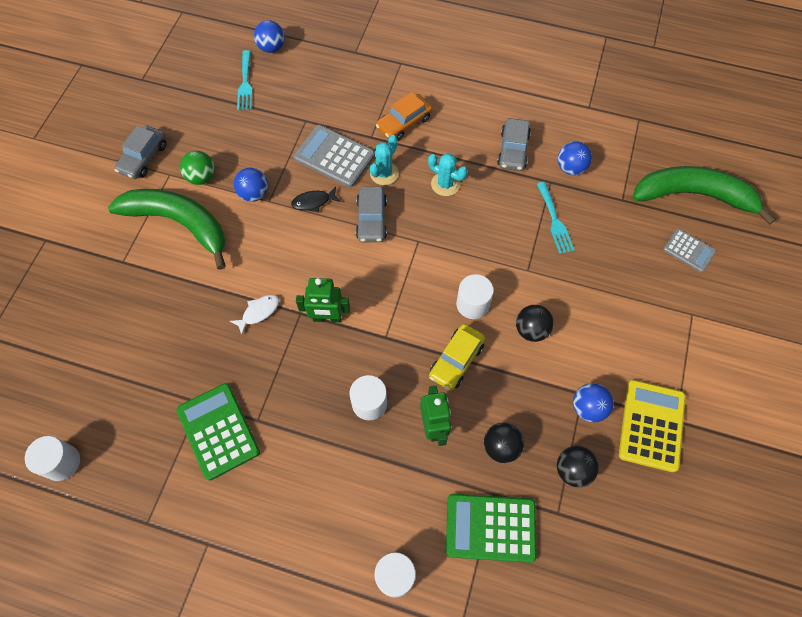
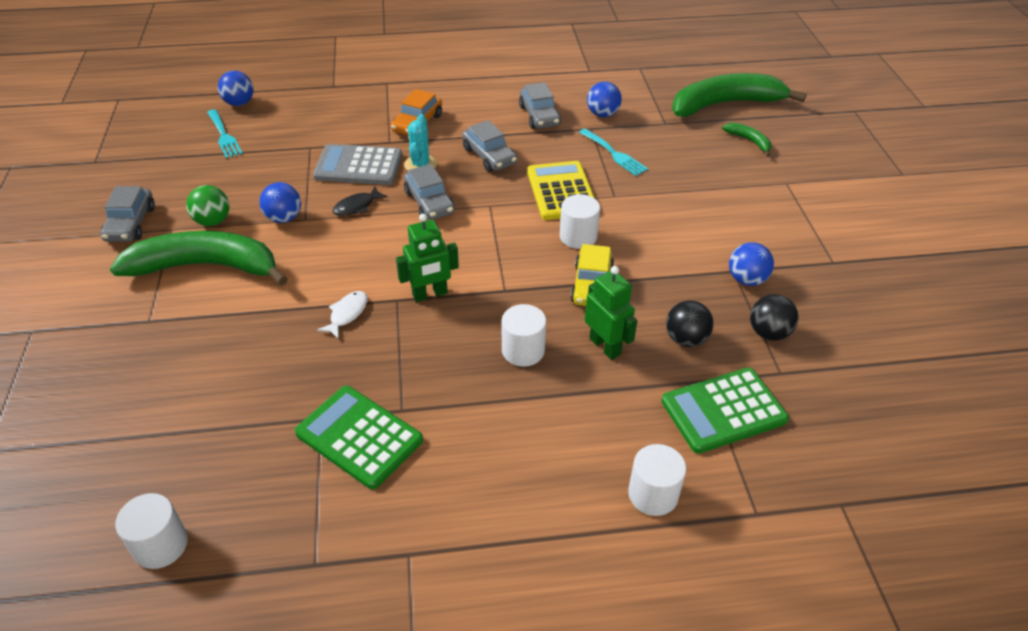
camera: 25 degrees left, 20 degrees down
turquoise cactus [428,153,468,196] -> grey car [462,120,517,172]
black ball [516,305,554,342] -> none
yellow calculator [619,380,686,472] -> yellow calculator moved to [527,161,595,220]
grey calculator [663,228,716,273] -> green banana [722,123,771,157]

